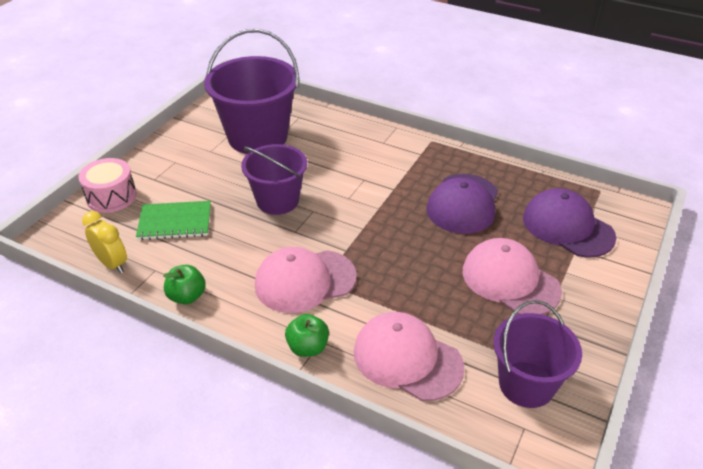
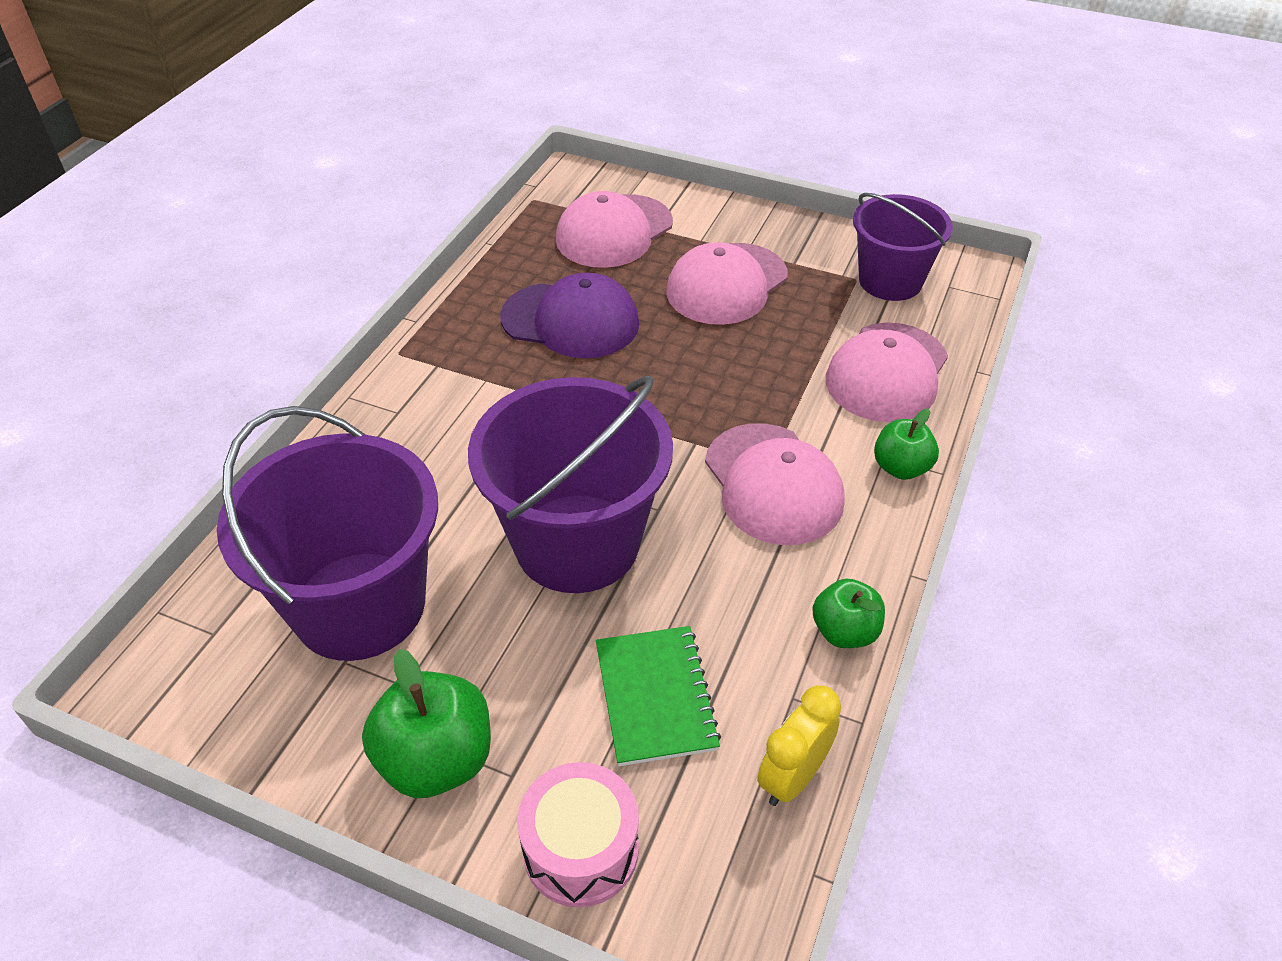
camera: 95 degrees left, 5 degrees up
purple bucket [241,144,307,215] -> purple bucket [468,376,673,593], size x1.57
purple cap [523,188,616,258] -> pink cap [556,191,673,268]
none -> green apple [362,649,491,798]

